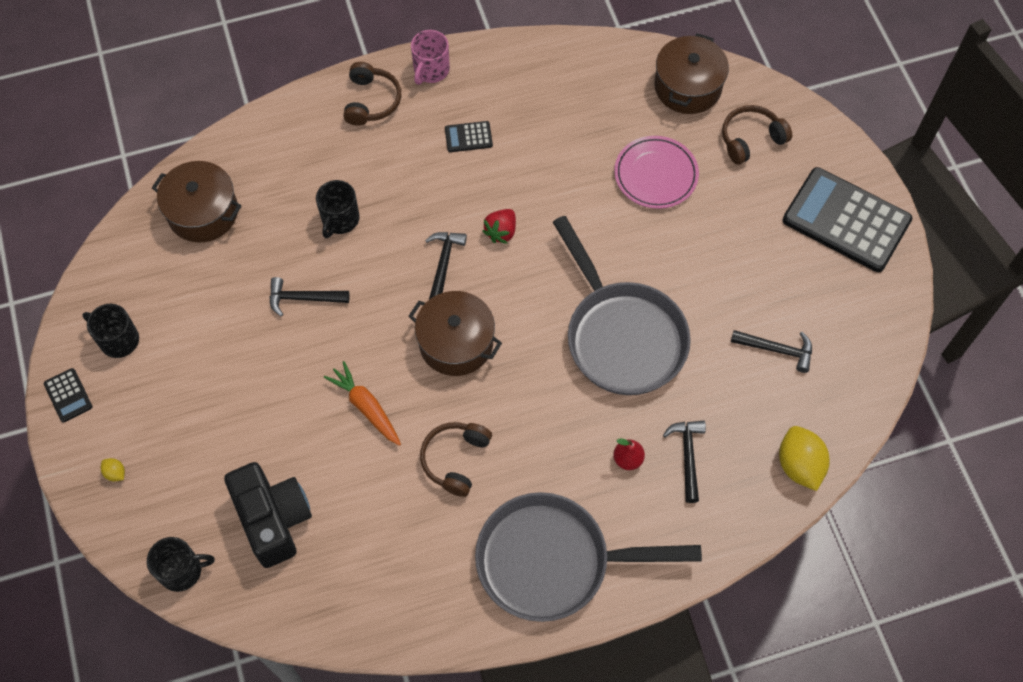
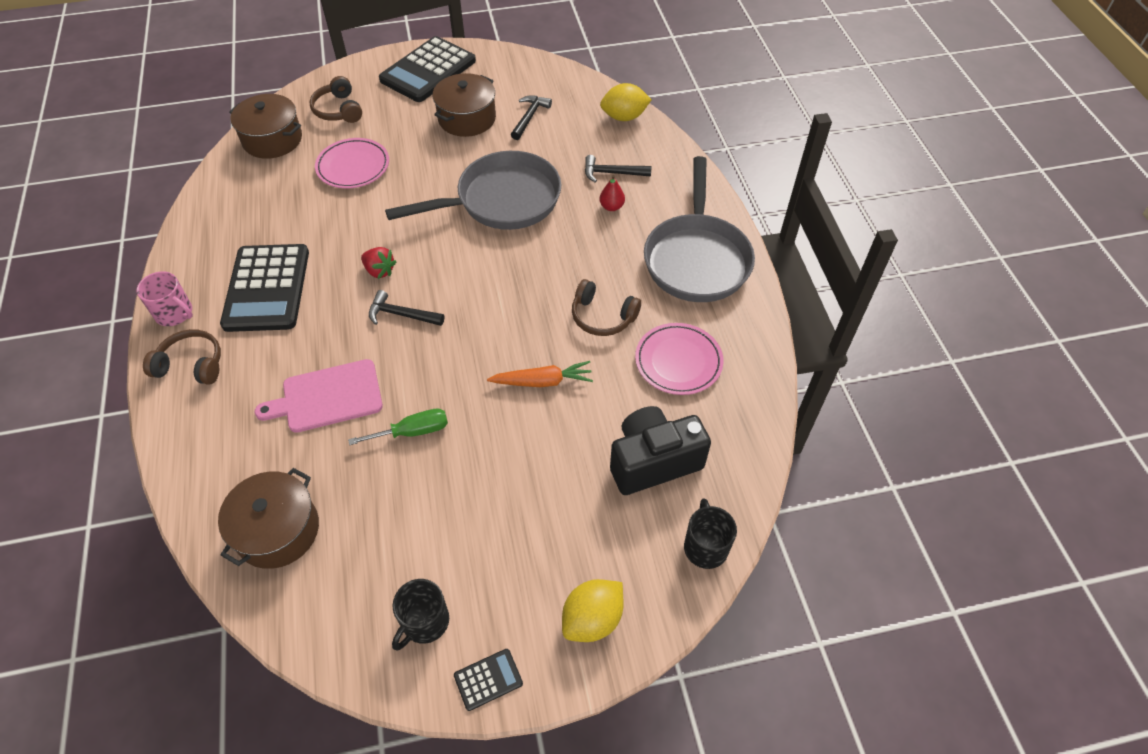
camera: 85 degrees left, 10 degrees down
yellow lemon [101,458,125,481] -> yellow lemon [562,579,624,642], size x2.24
black hammer [270,277,350,317] -> green screwdriver [348,409,448,445]
black mug [316,180,360,238] -> pink cutting board [255,359,383,433]
orange carrot [324,361,401,446] -> orange carrot turned 150 degrees counterclockwise [487,361,593,387]
brown pot [409,291,502,376] -> brown pot moved to [433,73,496,137]
black calculator [445,121,493,152] -> black calculator [220,244,309,332], size x2.37
none -> pink plate [635,323,723,395]

